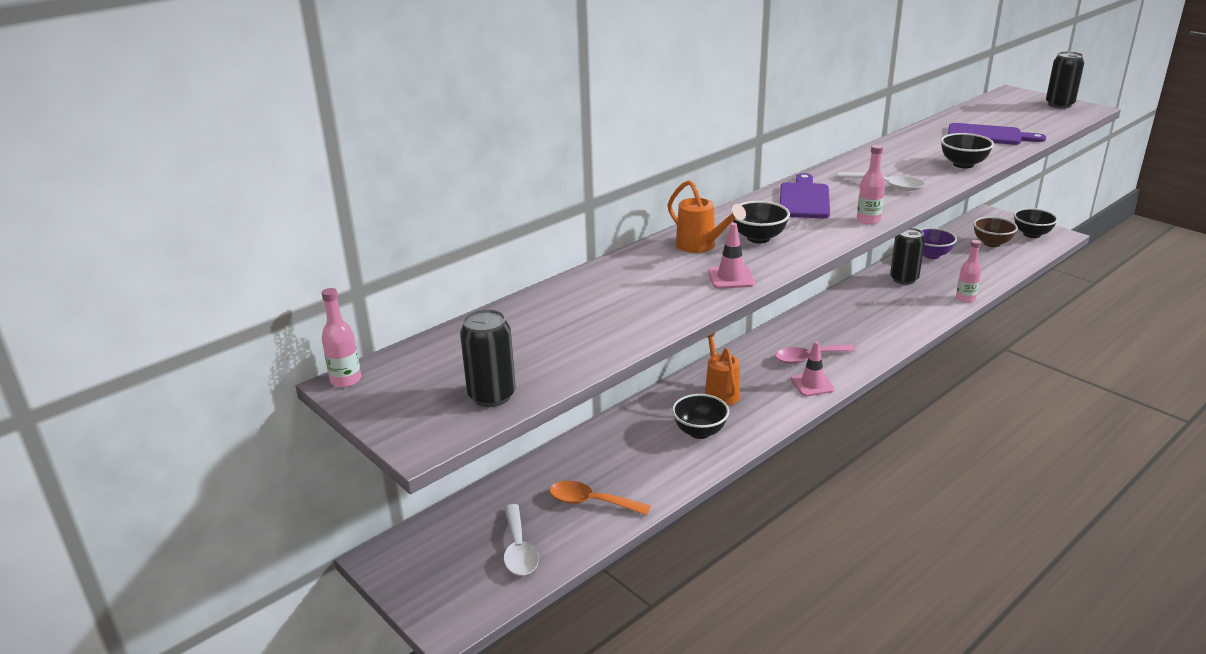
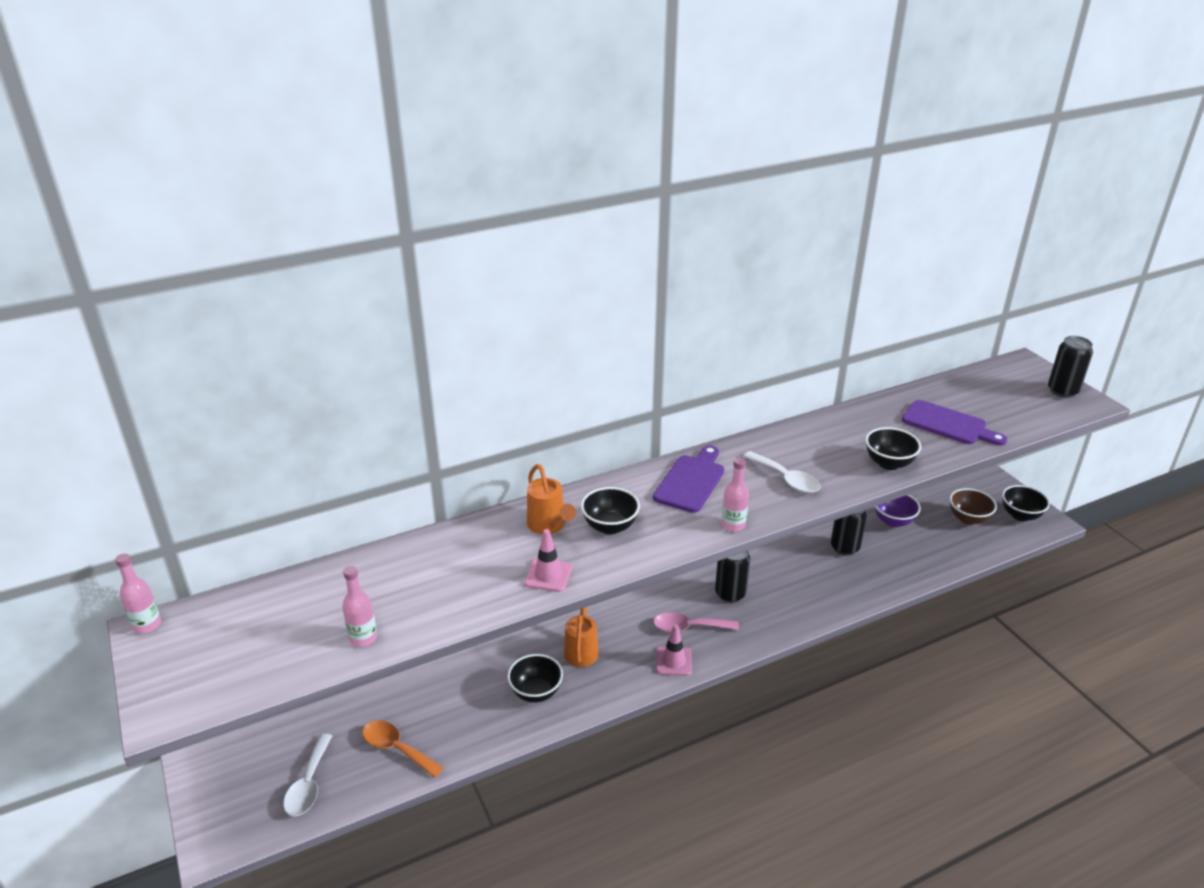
camera: 15 degrees right, 5 degrees up
black can [460,309,516,407] -> black can moved to [715,551,750,603]
pink bottle [956,240,981,303] -> pink bottle moved to [342,566,377,647]

